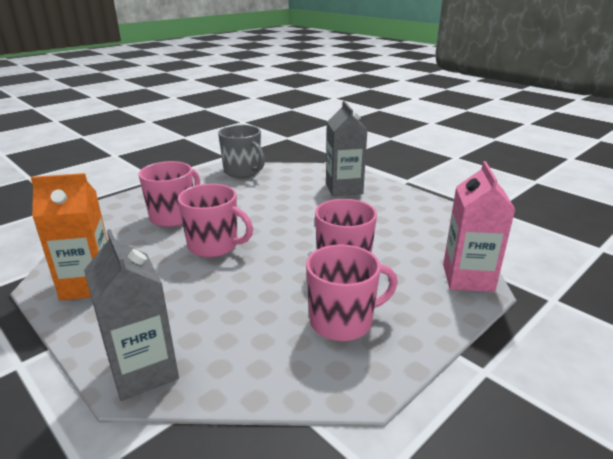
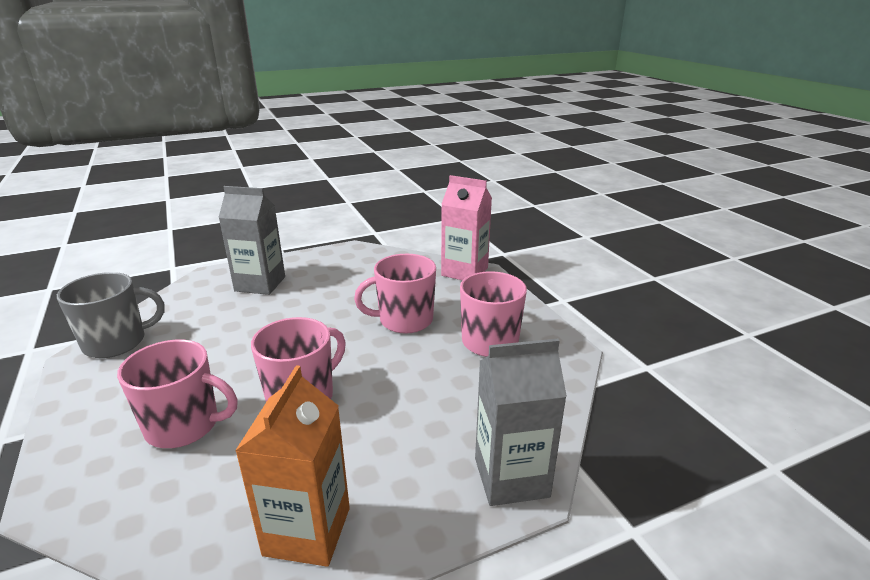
camera: 70 degrees left, 0 degrees up
pink mug [138,161,200,227] -> pink mug turned 135 degrees clockwise [117,339,238,448]

